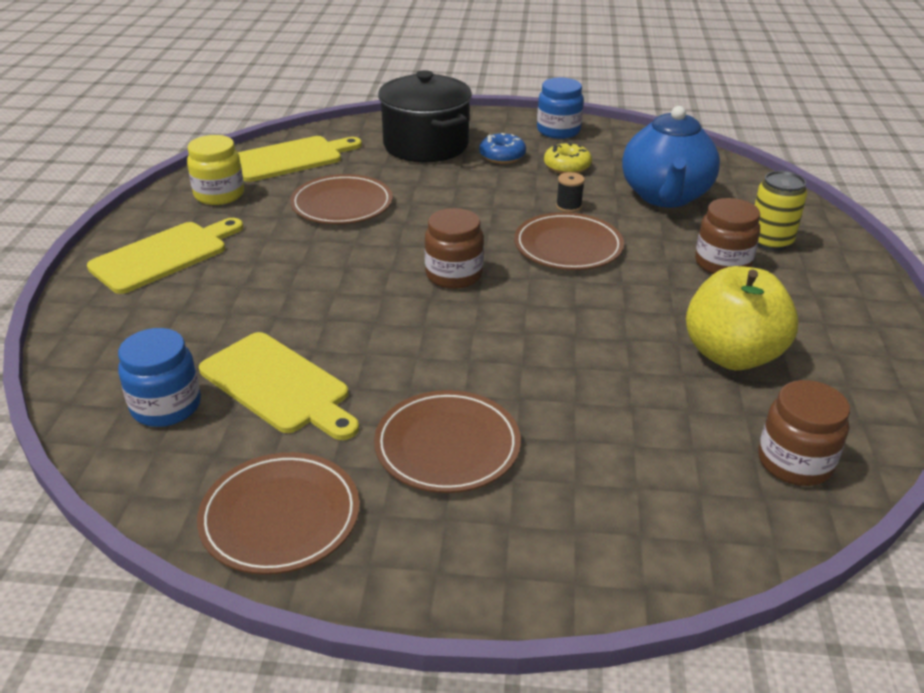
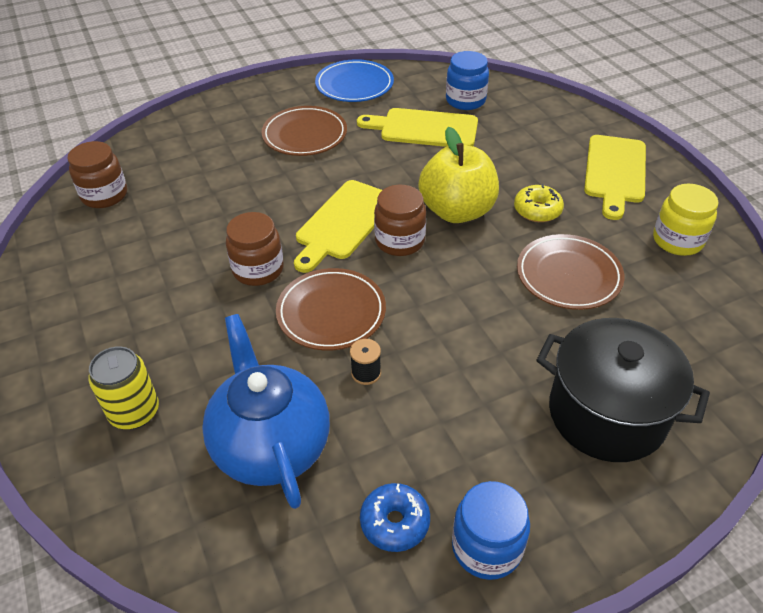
camera: 150 degrees right, 10 degrees up
brown plate [197,452,360,575] -> blue plate [315,59,394,102]
yellow cutting board [238,136,362,182] -> yellow cutting board moved to [294,180,382,273]
blue donut [479,133,526,164] -> blue donut moved to [360,483,430,552]
yellow donut [544,143,592,174] -> yellow donut moved to [514,184,564,222]
yellow apple [686,266,799,370] -> yellow apple moved to [418,127,499,223]
brown jar [695,198,760,274] -> brown jar moved to [226,212,284,286]

